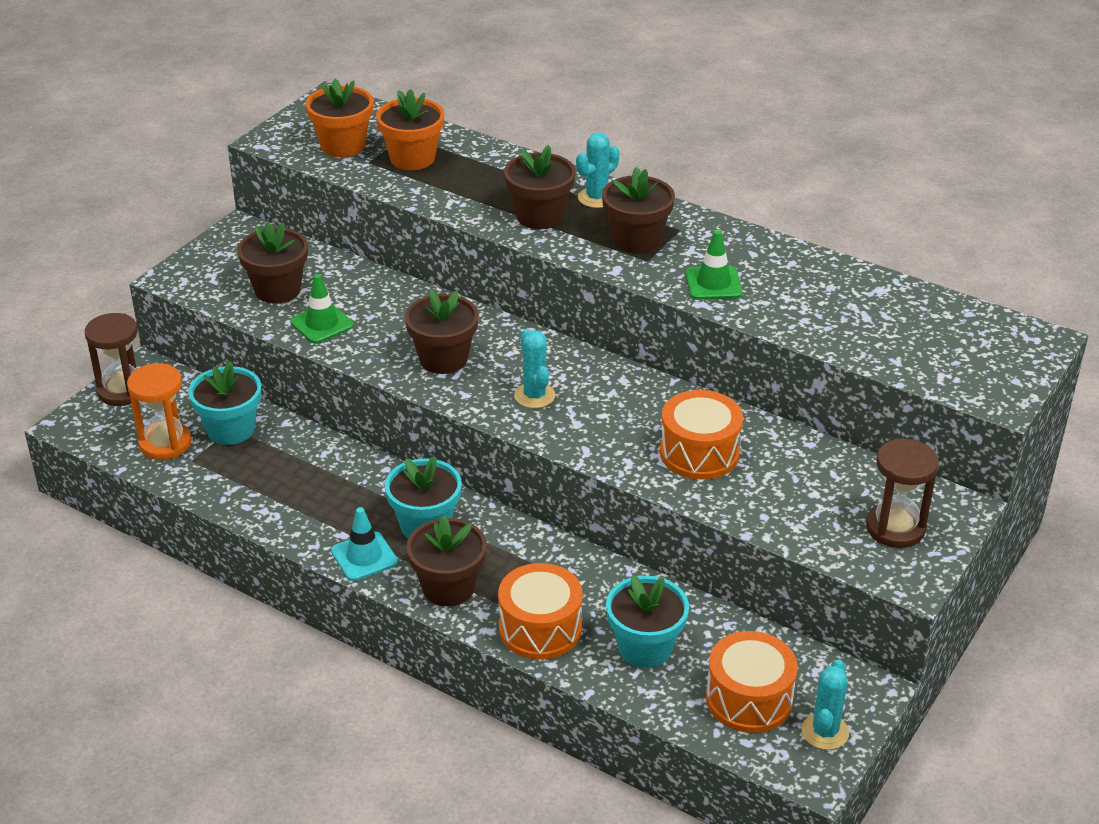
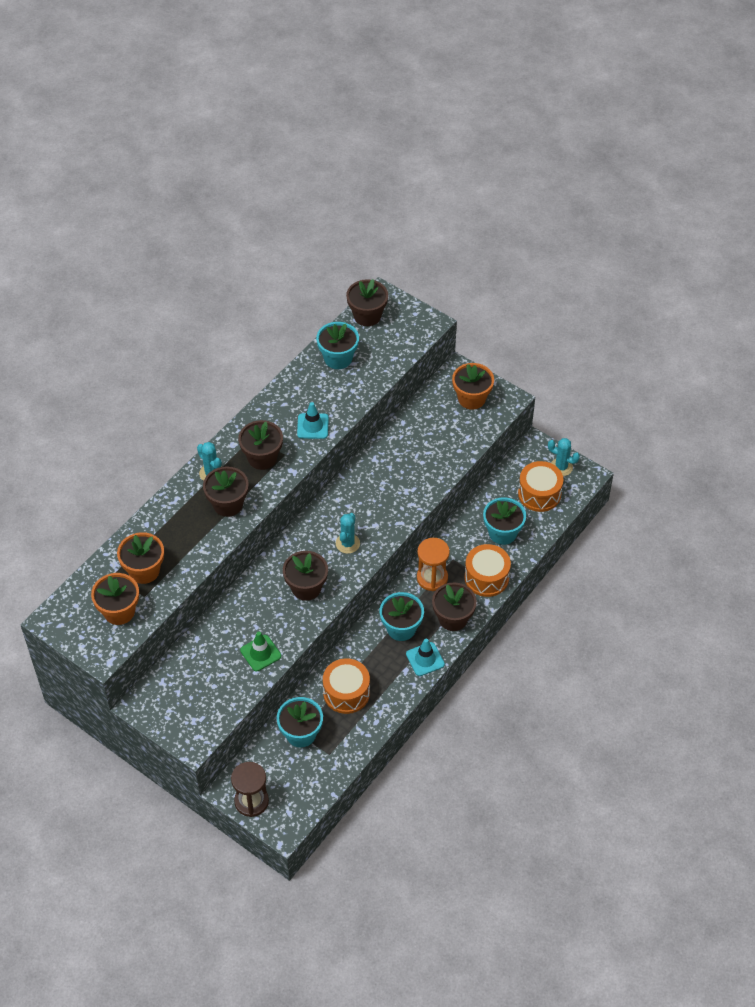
camera: 85 degrees left, 15 degrees up
orange hourglass [127,363,192,460] -> orange hourglass moved to [417,538,450,591]
brown flower pot [237,222,308,303] -> brown flower pot moved to [346,279,388,326]
turquoise cactus [514,329,555,408] -> turquoise cactus turned 60 degrees counterclockwise [336,513,360,554]
orange drum [660,390,743,480] -> orange drum moved to [323,658,370,714]
green traffic cone [685,230,743,300] -> turquoise traffic cone [297,402,329,439]
brown hourglass [866,439,939,548] -> orange flower pot [452,363,494,410]
none -> turquoise flower pot [316,322,359,369]

